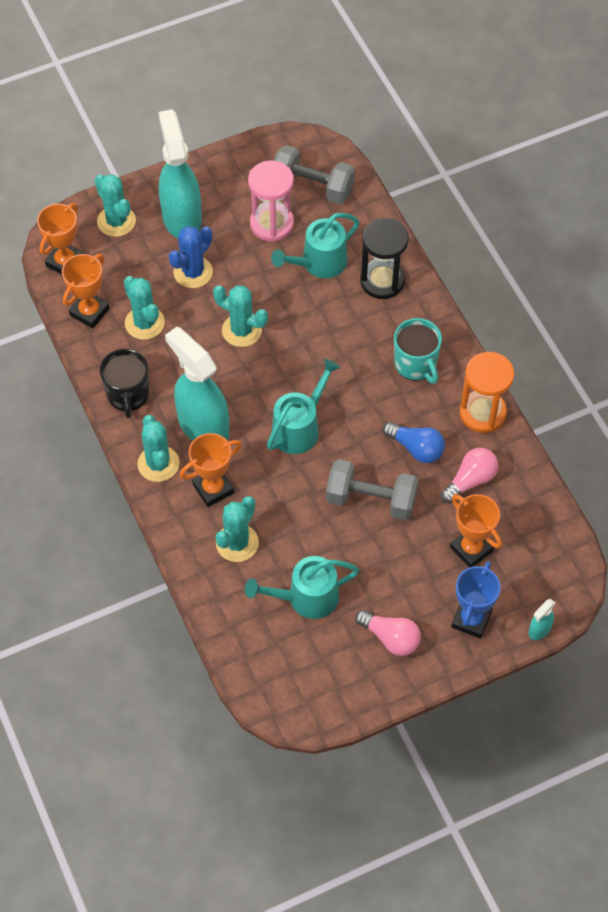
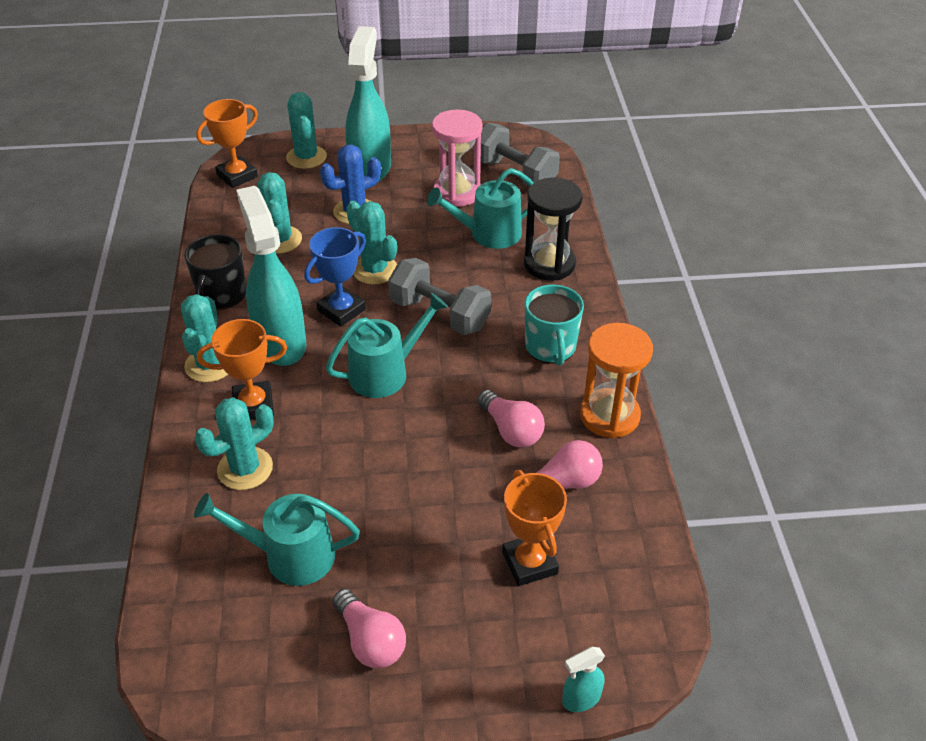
camera: 20 degrees right, 15 degrees down
orange trophy [62,254,110,328] -> none
grey dumbbell [326,459,418,520] -> grey dumbbell moved to [388,258,491,335]
blue light bulb [383,422,445,463] -> pink light bulb [477,390,545,448]
blue trophy [451,561,500,639] -> blue trophy moved to [304,227,366,327]

